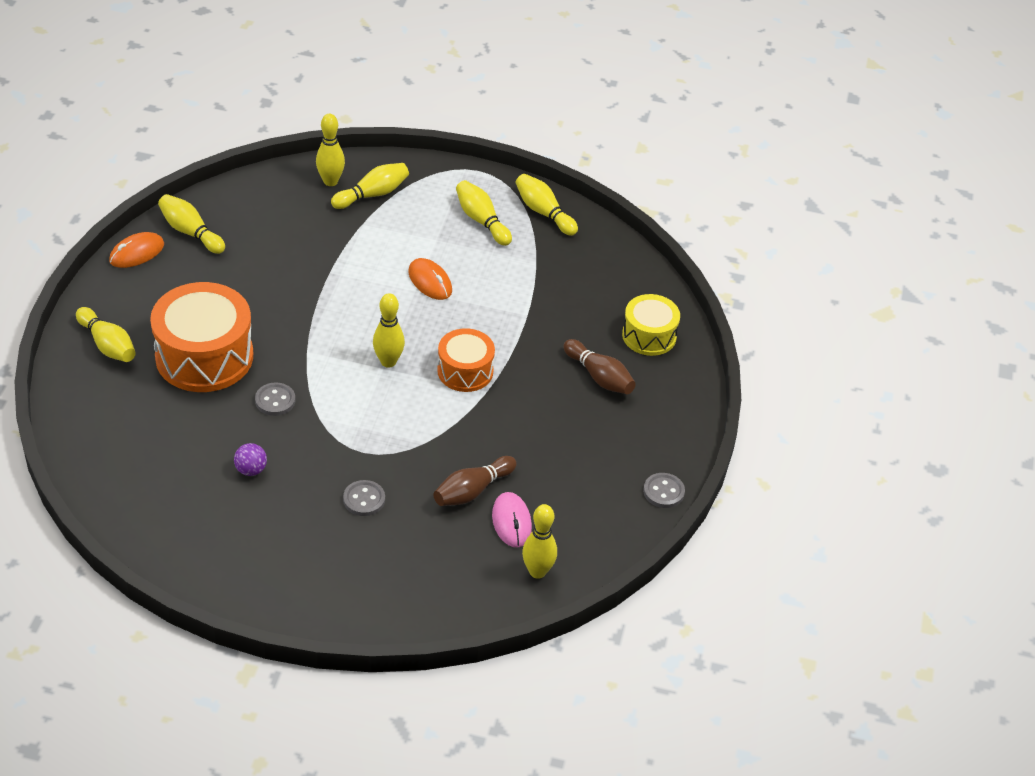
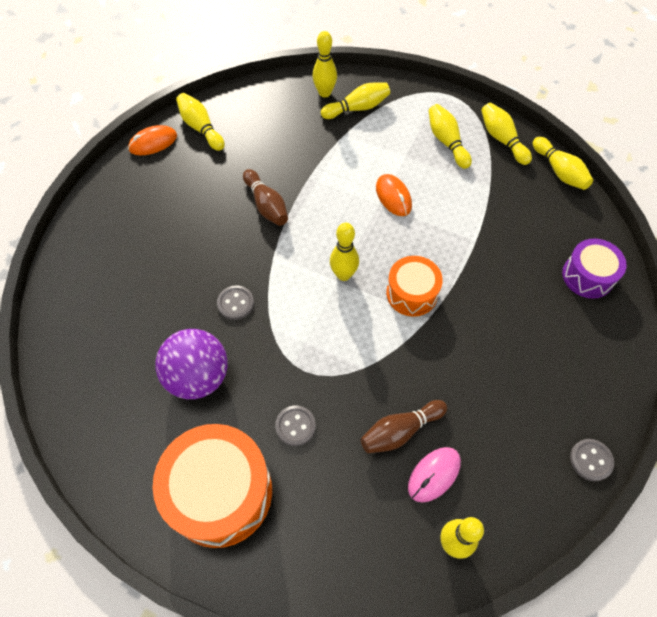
camera: 15 degrees right, 15 degrees up
yellow bowling pin [76,307,136,362] -> yellow bowling pin moved to [533,137,593,190]
orange drum [150,282,253,392] -> orange drum moved to [153,424,272,548]
purple ball [234,443,267,476] -> purple ball [155,329,228,399], size x2.22
pink mouse [492,492,532,547] -> pink mouse turned 45 degrees clockwise [408,447,461,503]
brown bowling pin [563,339,636,394] -> brown bowling pin moved to [243,169,288,226]
yellow drum [622,294,680,356] -> purple drum [562,238,627,299]

